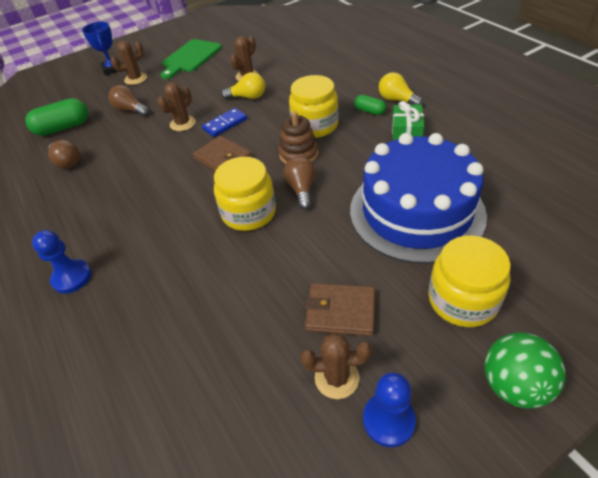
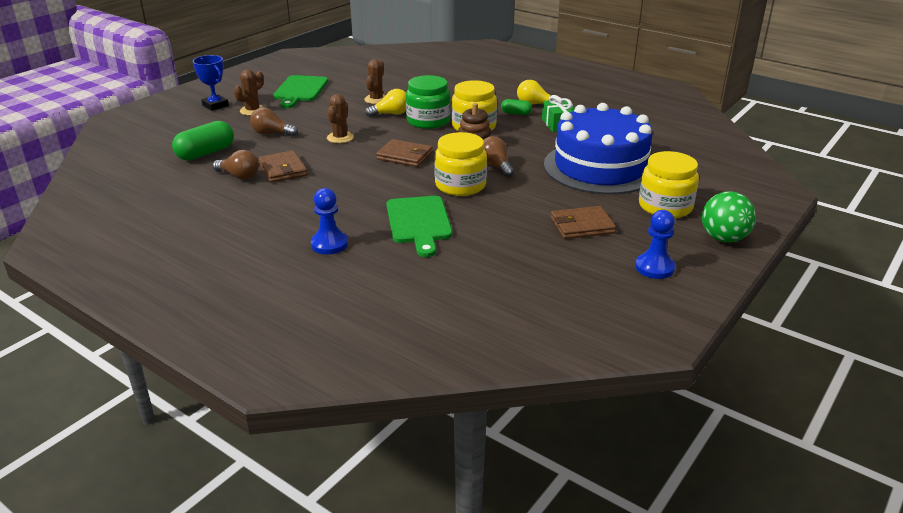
camera: 25 degrees left, 15 degrees down
blue domino [202,108,247,137] -> none
brown cactus [301,333,372,399] -> none
none -> brown wallet [258,150,307,183]
none -> green cutting board [386,196,452,257]
none -> green jar [406,75,451,129]

